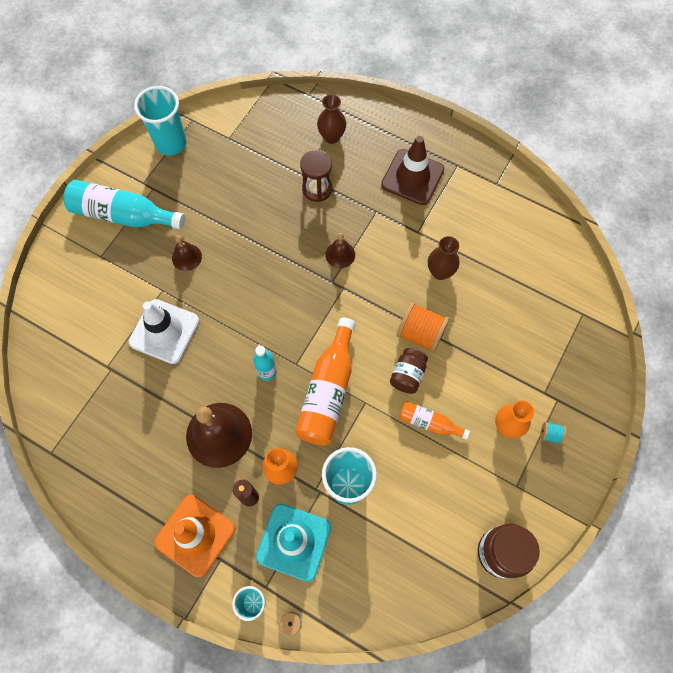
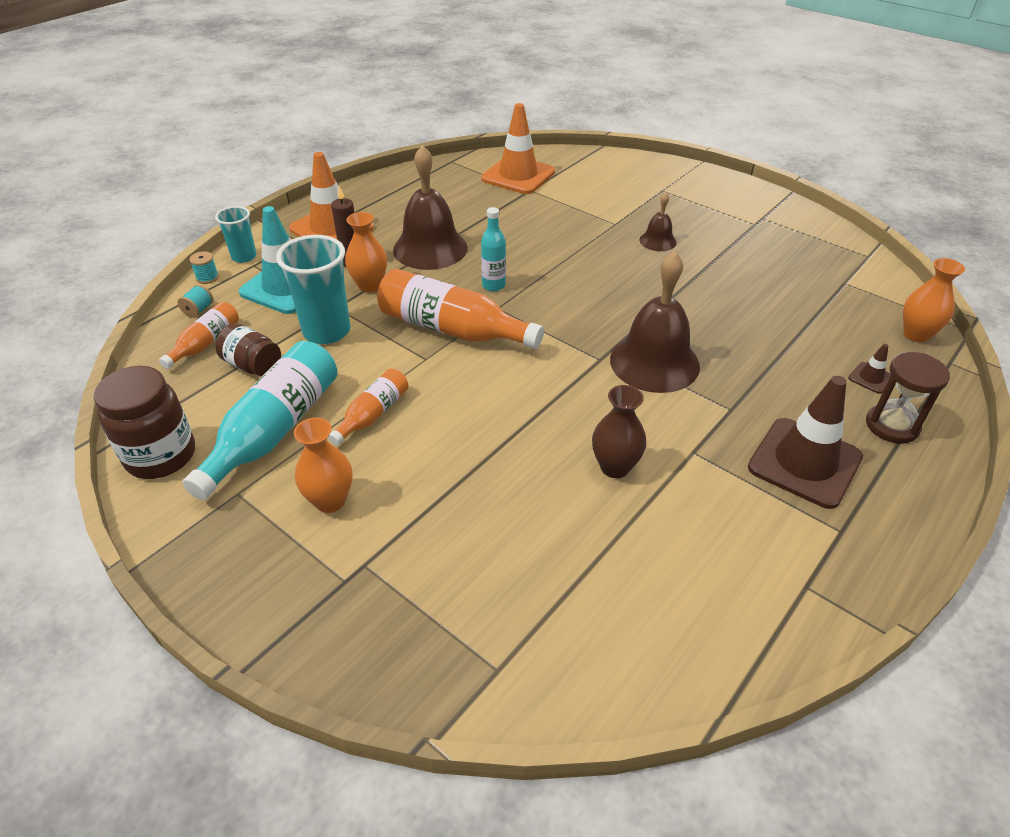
camera: 100 degrees right, 25 degrees down
turquoise bottle [63,180,185,229] -> turquoise bottle moved to [182,341,338,500]
white traffic cone [129,299,199,364] -> none
turquoise cup [134,86,186,156] -> none
brown hourglass [300,150,332,202] -> brown hourglass moved to [866,352,950,444]
brown vase [317,94,346,144] -> brown traffic cone [848,344,891,394]
brown bell [325,233,355,268] -> brown bell [610,252,700,393], size x2.00
brown jar [390,348,428,394] -> brown jar moved to [215,323,281,376]
orange spool [396,302,449,353] -> none
turquoise spool [540,422,566,444] -> turquoise spool moved to [177,284,213,318]
none -> orange bottle [159,302,239,369]
none -> orange traffic cone [481,103,555,194]
none -> orange vase [903,258,965,343]

